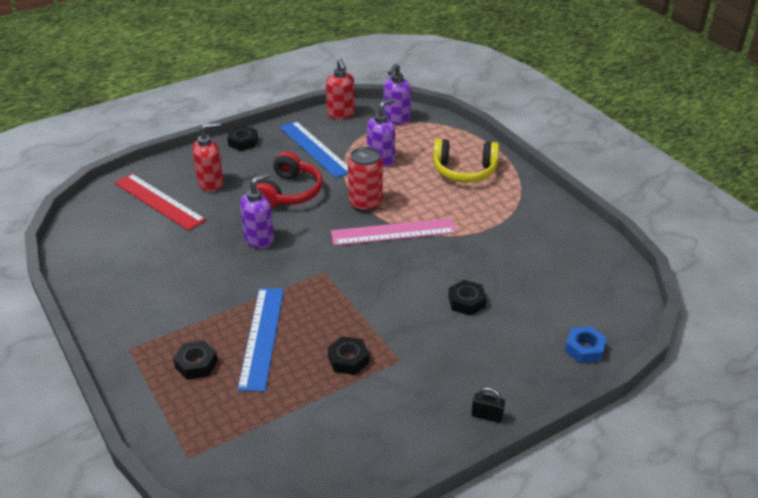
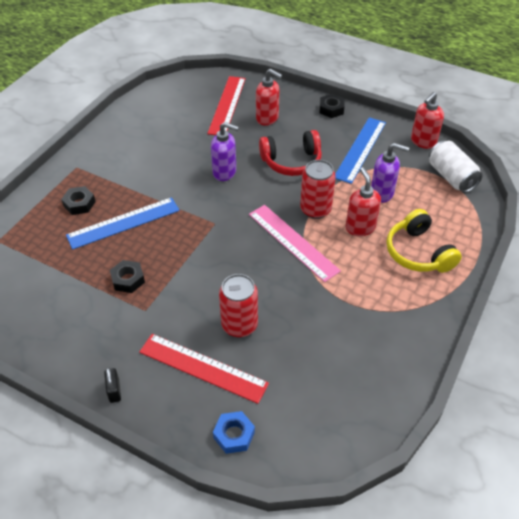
camera: 60 degrees right, 10 degrees up
purple soap dispenser [383,64,411,125] -> white can [429,141,482,193]
black nut [448,280,486,316] -> red can [219,274,258,337]
none -> red ruler [139,334,269,404]
none -> red soap dispenser [345,167,381,236]

